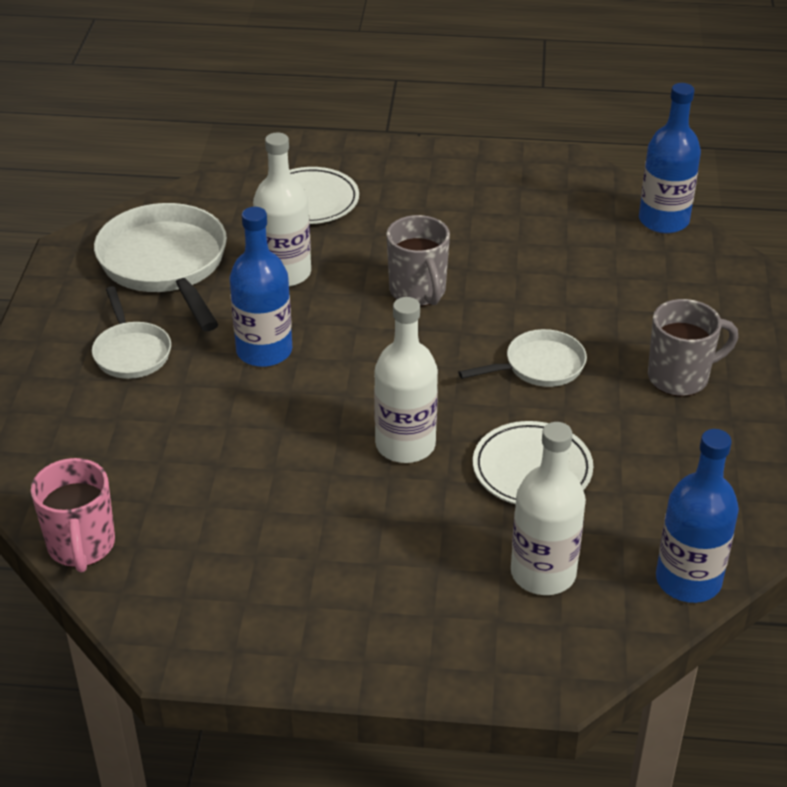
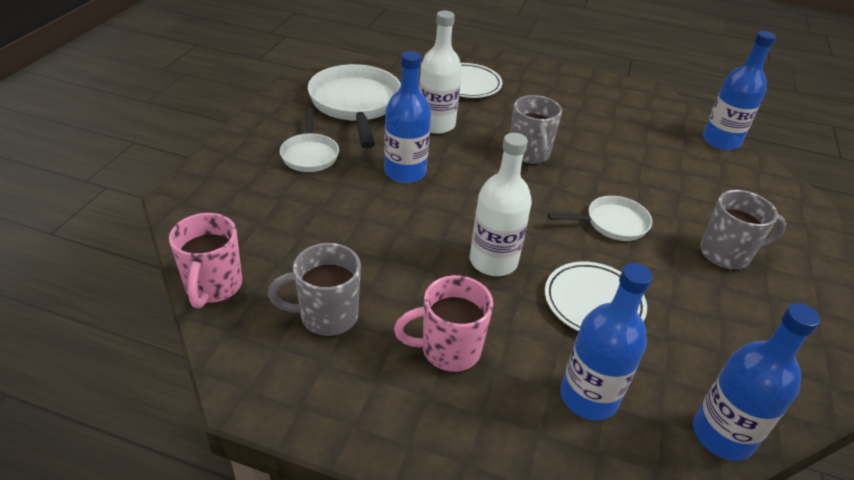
camera: 10 degrees right, 0 degrees up
white bottle [511,422,586,595] -> blue bottle [560,263,653,420]
none -> grey mug [268,243,361,336]
none -> pink mug [394,275,493,372]

